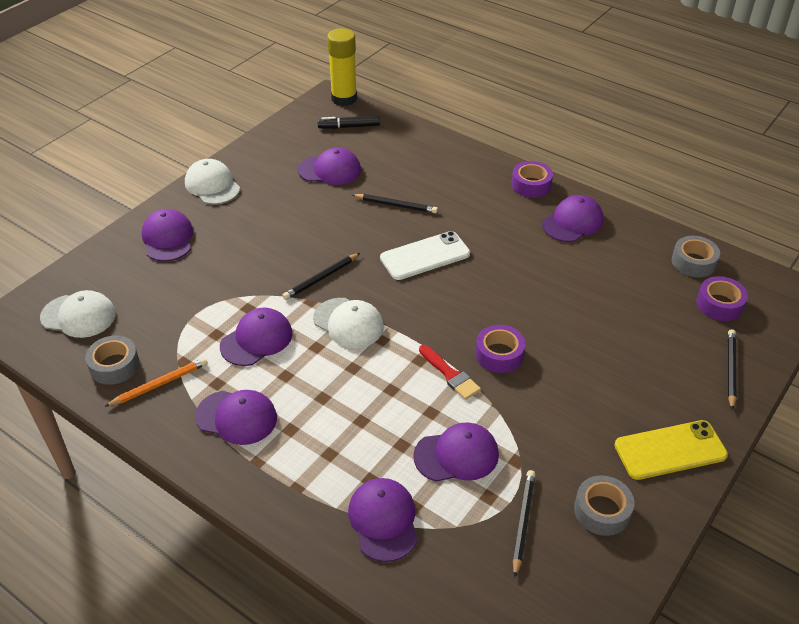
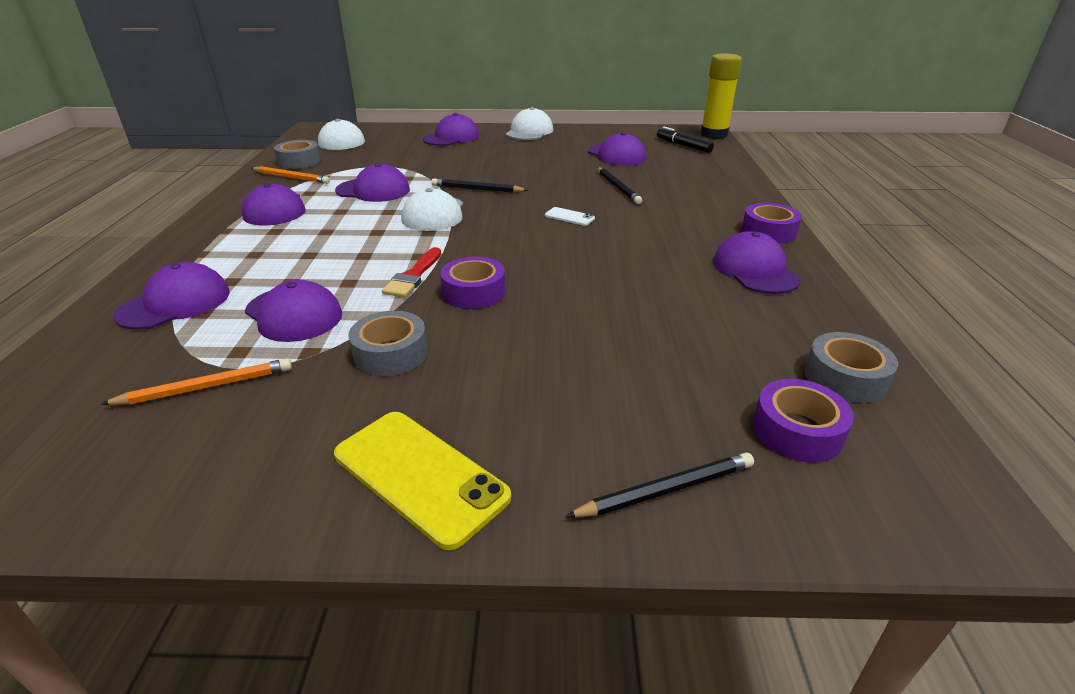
camera: 55 degrees right, 10 degrees down
white phone [380,231,470,280] -> white phone [545,207,595,226], size x0.48
black pencil [513,470,536,578] -> orange pencil [100,358,292,405]
purple cap [542,195,604,242] -> purple cap turned 120 degrees counterclockwise [713,231,801,294]
grey tape [574,475,634,536] -> grey tape moved to [348,311,428,376]

